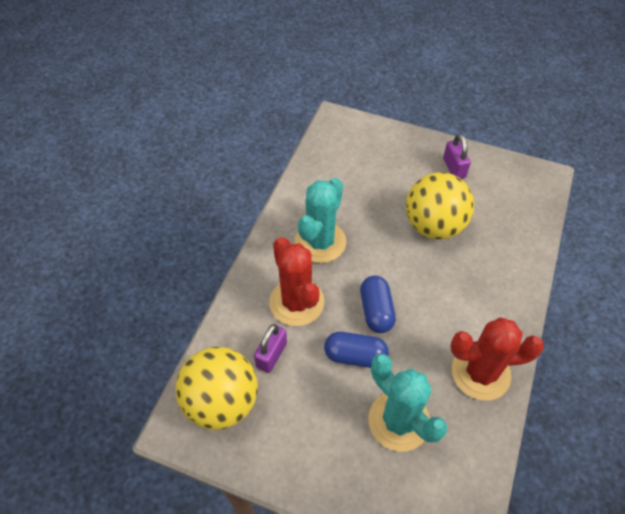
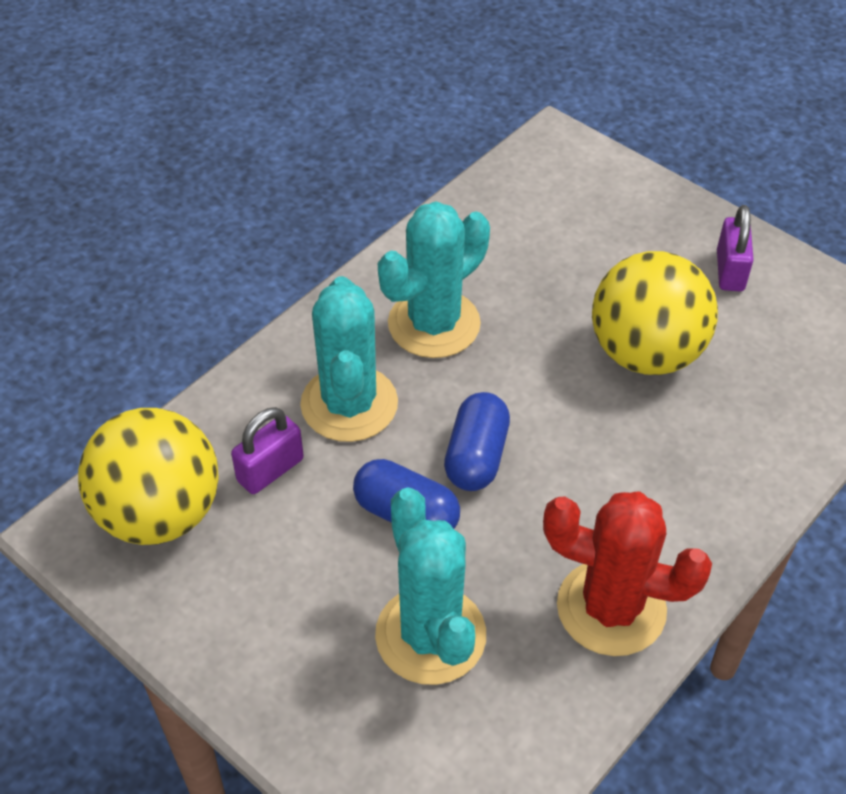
camera: 20 degrees right, 5 degrees down
red cactus [269,237,324,326] -> turquoise cactus [300,276,398,442]

